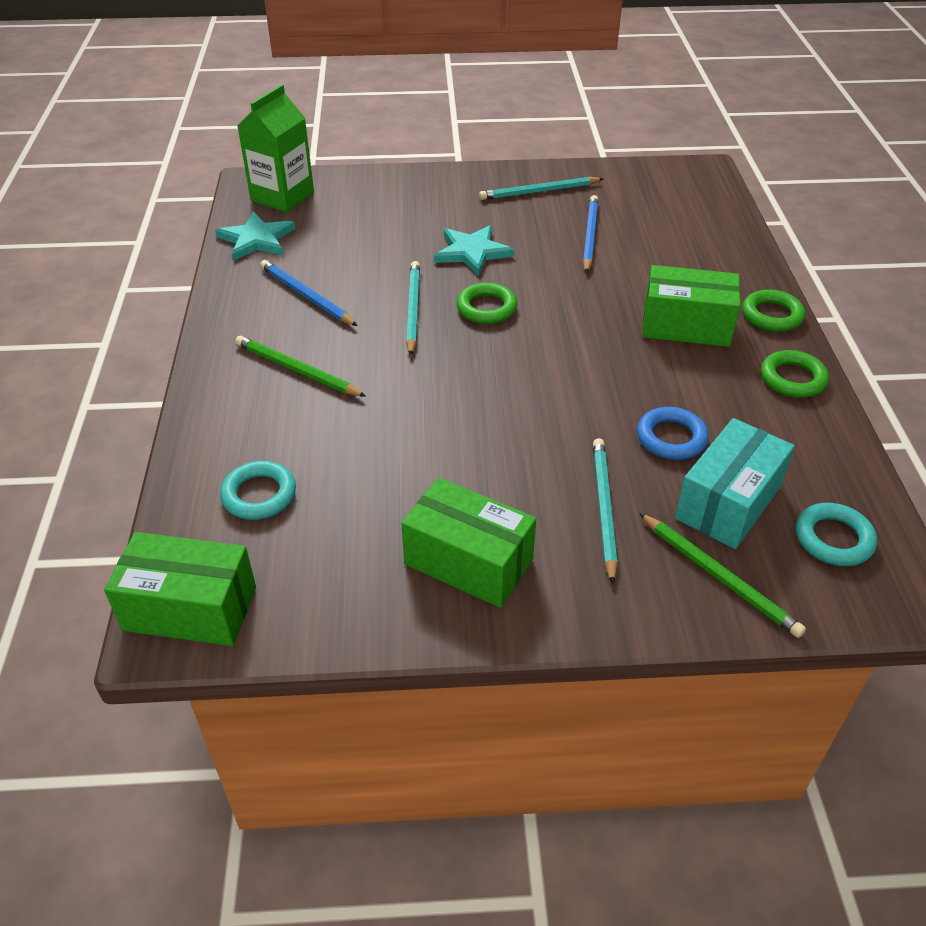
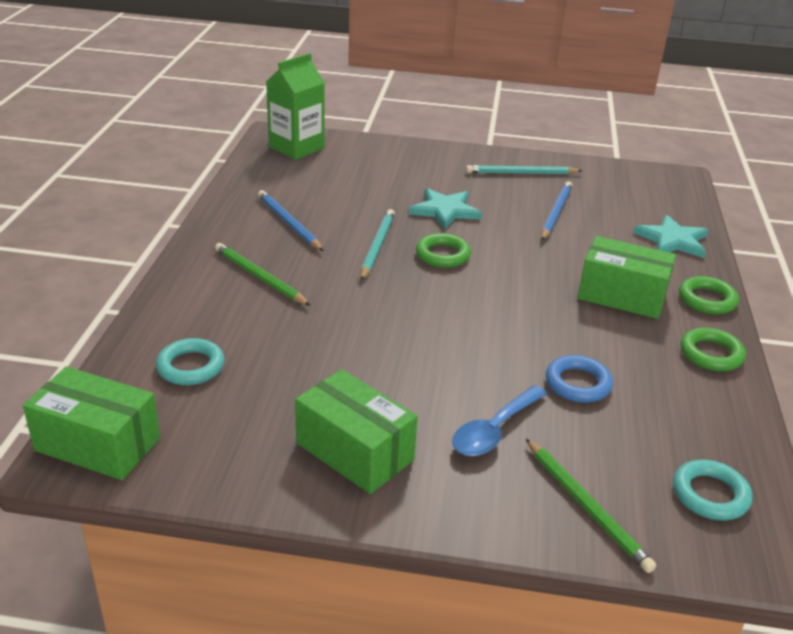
camera: 10 degrees right, 10 degrees down
turquoise star [215,211,295,261] -> turquoise star moved to [633,215,708,258]
turquoise pencil [593,438,617,584] -> blue spoon [452,385,547,456]
turquoise box [675,418,795,549] -> none

